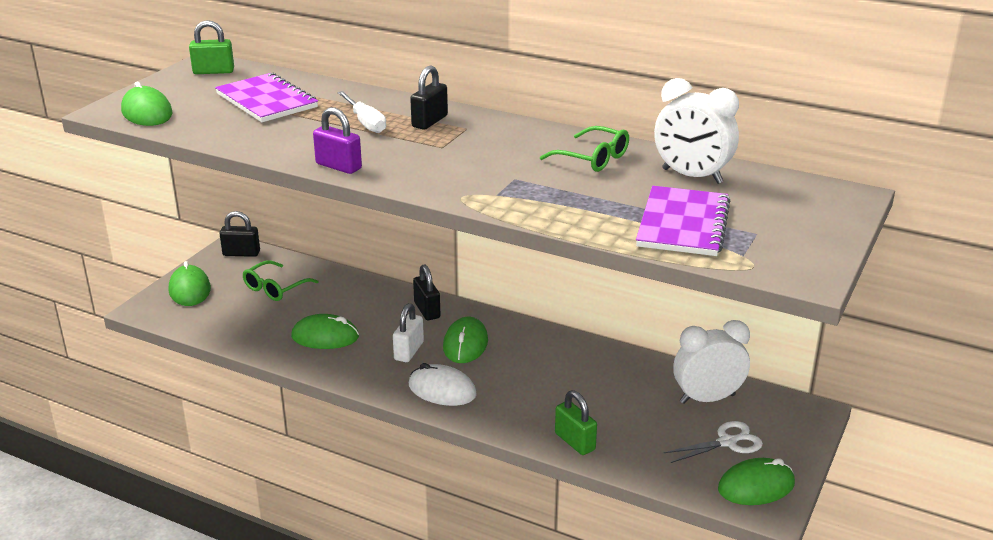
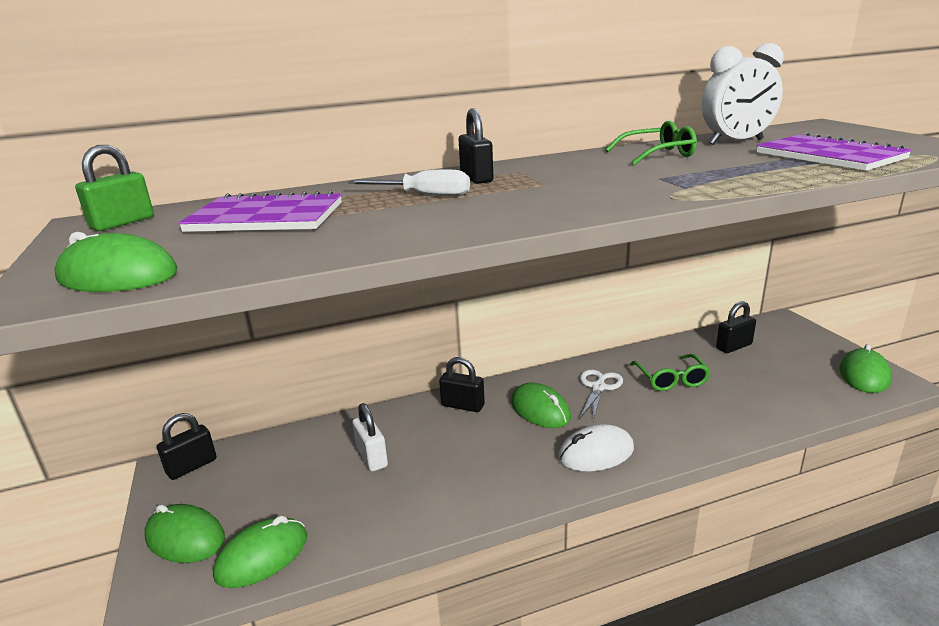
camera: 45 degrees left, 5 degrees down
green glasses [242,260,319,301] -> green glasses moved to [630,354,711,391]
green mouse [291,314,359,349] -> green mouse moved to [213,516,307,588]
purple padlock [313,107,362,174] -> none
white padlock [393,303,424,362] -> white padlock moved to [352,403,388,472]
green padlock [555,390,597,455] -> none
white scissors [664,421,763,463] -> white scissors moved to [579,369,623,421]
white clock [673,320,750,404] -> black padlock [716,301,756,353]

